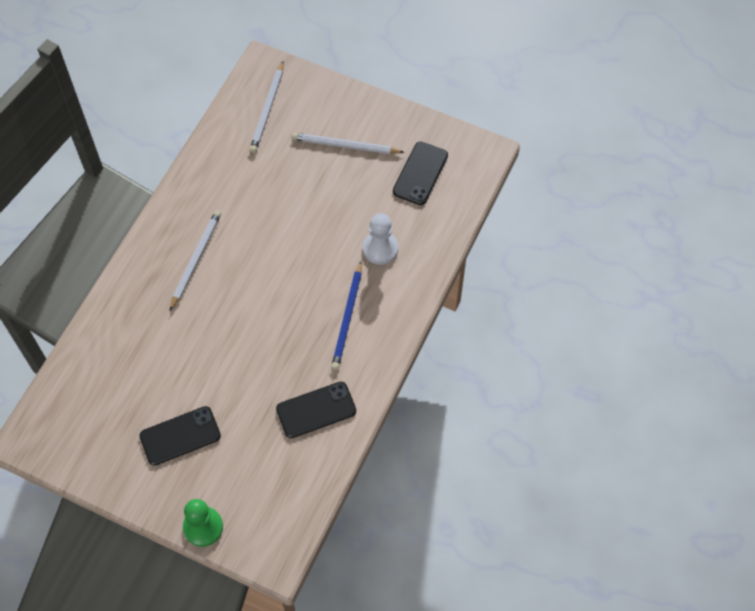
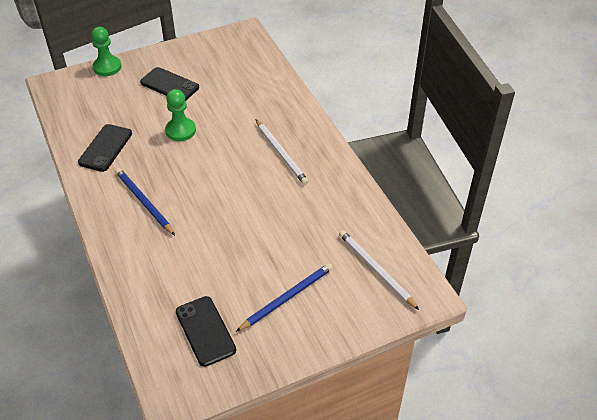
camera: 130 degrees right, 15 degrees down
black phone [139,406,221,466] -> black phone turned 75 degrees counterclockwise [140,67,199,101]
white pencil [291,133,404,154] -> blue pencil [236,263,333,332]
white pawn [363,213,398,265] -> none
none -> green pawn [165,89,196,141]

